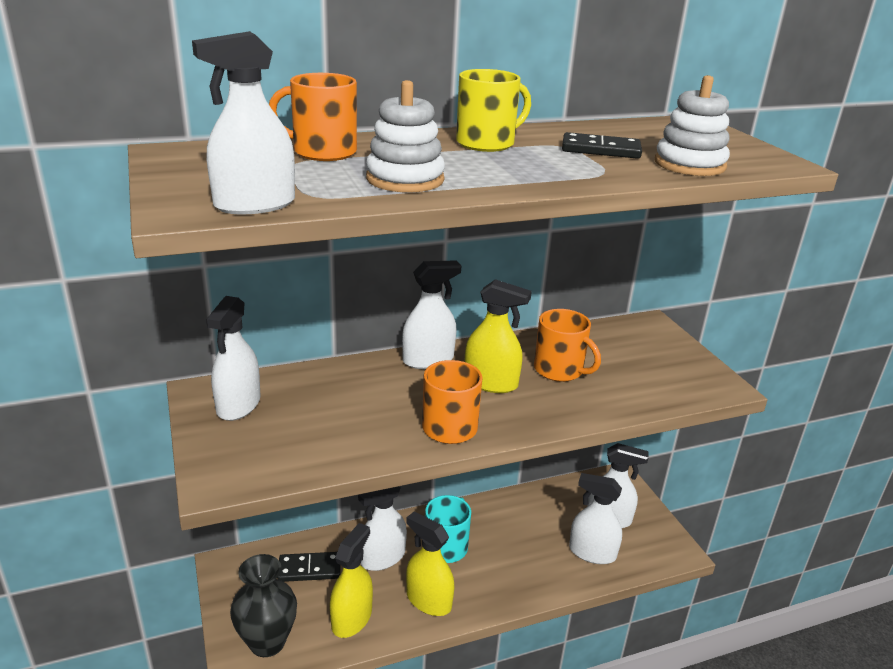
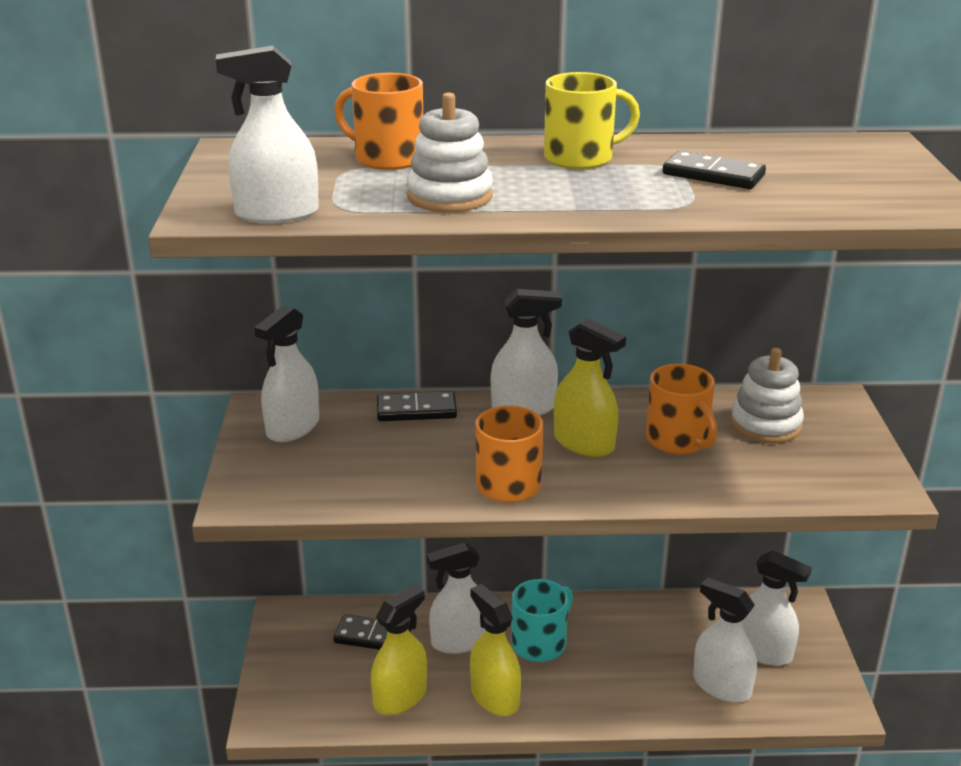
camera: 20 degrees right, 0 degrees up
black vase [230,554,297,657] -> none
white stacking toy [655,75,730,176] -> white stacking toy moved to [730,348,804,443]
none -> black domino [377,391,457,421]

